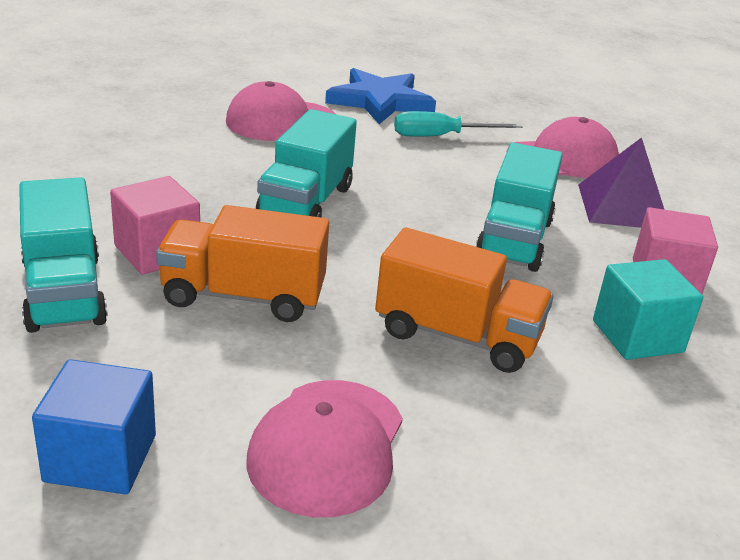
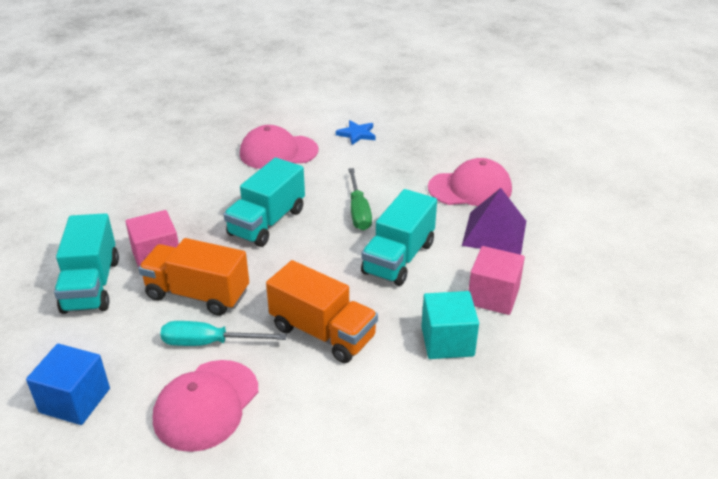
camera: 15 degrees right, 5 degrees up
blue star [325,68,436,124] -> blue star [336,120,376,145], size x0.52
turquoise screwdriver [394,111,523,137] -> turquoise screwdriver moved to [160,321,287,346]
none -> green screwdriver [348,168,372,230]

